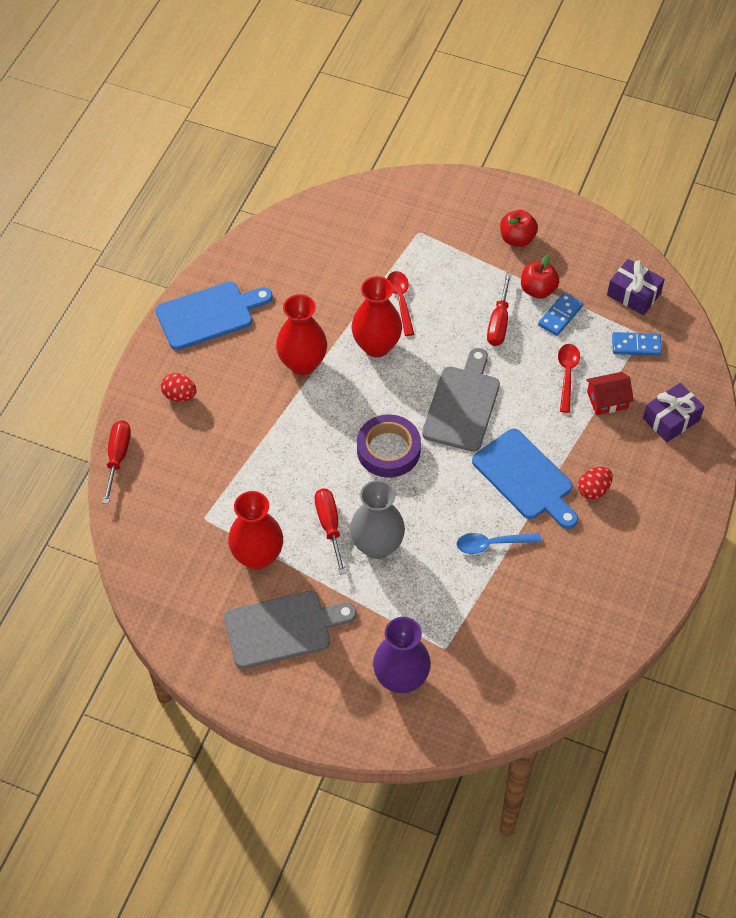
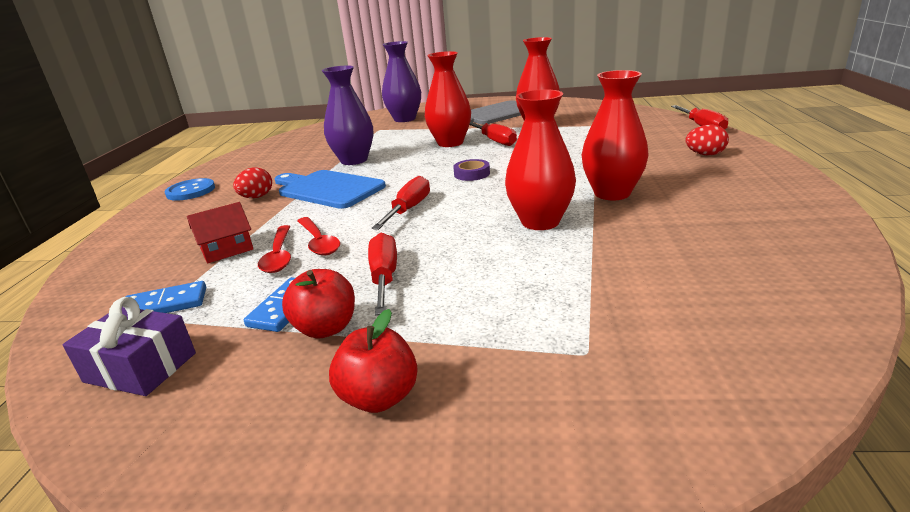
camera: 165 degrees right, 30 degrees down
blue cutting board [156,282,273,350] -> none
grey vase [350,480,405,559] -> red vase [425,51,471,147]
purple tape [357,414,421,478] -> purple tape [453,159,490,181], size x0.54
red spoon [387,271,414,336] -> red spoon moved to [298,217,340,255]
grey cutting board [422,348,500,452] -> red screwdriver [372,176,430,230]
blue spoon [457,533,542,554] -> purple vase [322,65,373,165]
purple gift [643,383,704,442] -> none
none -> blue button [165,178,215,201]

